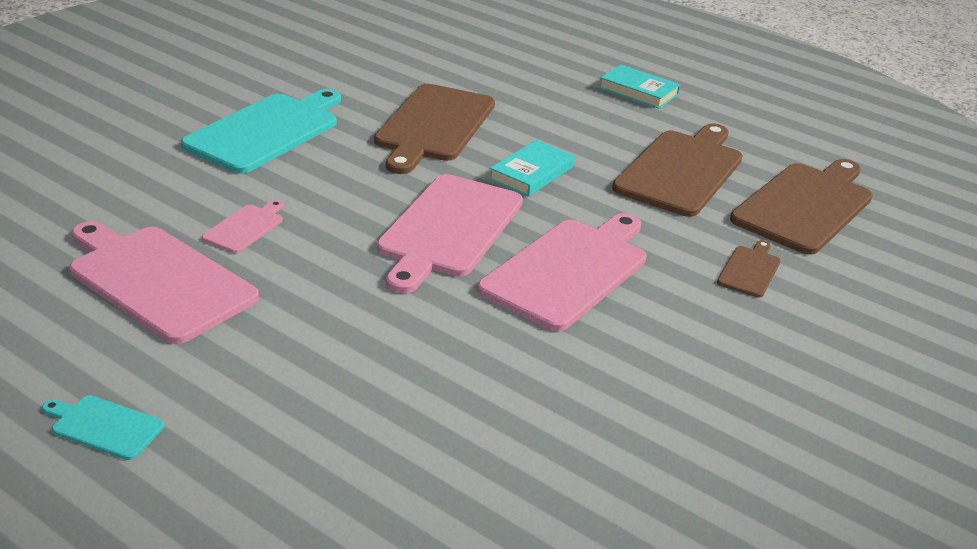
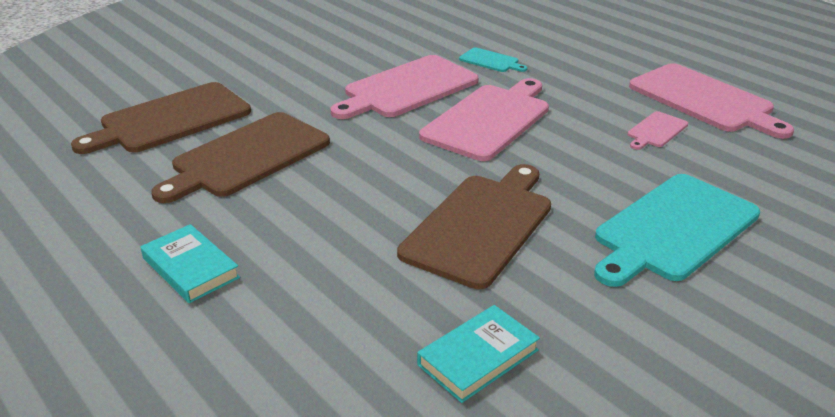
camera: 165 degrees left, 0 degrees up
turquoise cutting board [42,395,164,460] -> turquoise cutting board moved to [459,47,527,72]
turquoise book [489,140,575,197] -> turquoise book moved to [417,305,540,403]
brown cutting board [717,240,781,298] -> none

